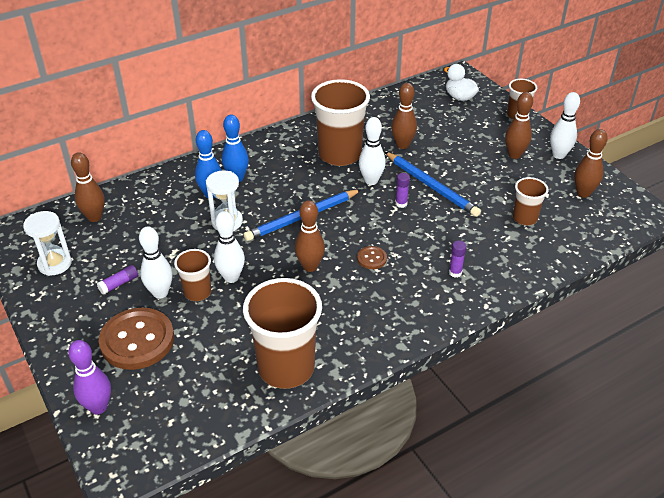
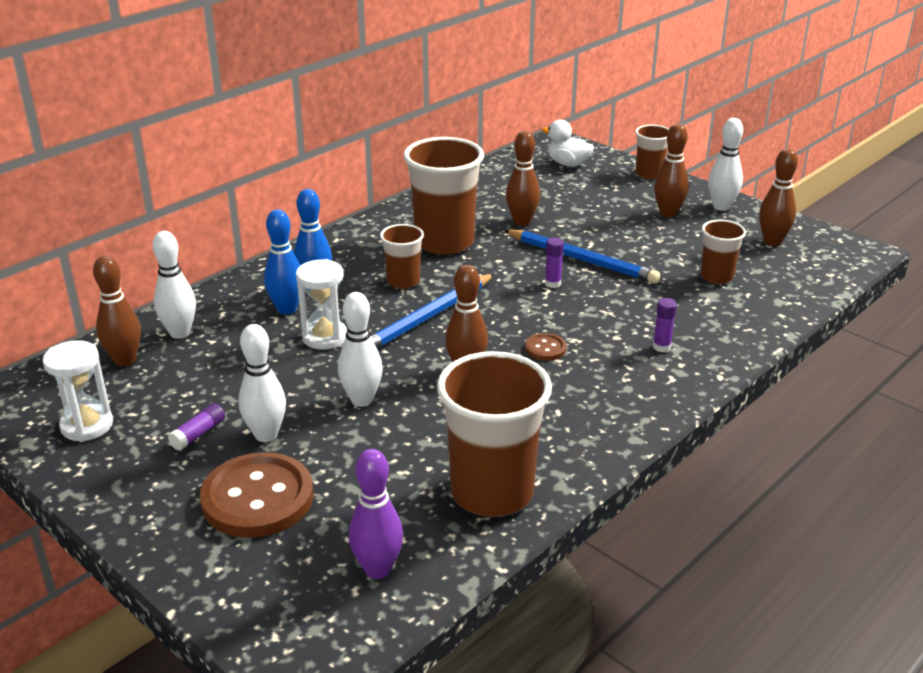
camera: 15 degrees left, 10 degrees down
purple bowling pin [68,340,111,414] -> purple bowling pin moved to [349,449,403,579]
brown cup [174,249,211,301] -> brown cup moved to [380,224,424,289]
white bowling pin [359,117,386,185] -> white bowling pin moved to [152,231,196,339]

